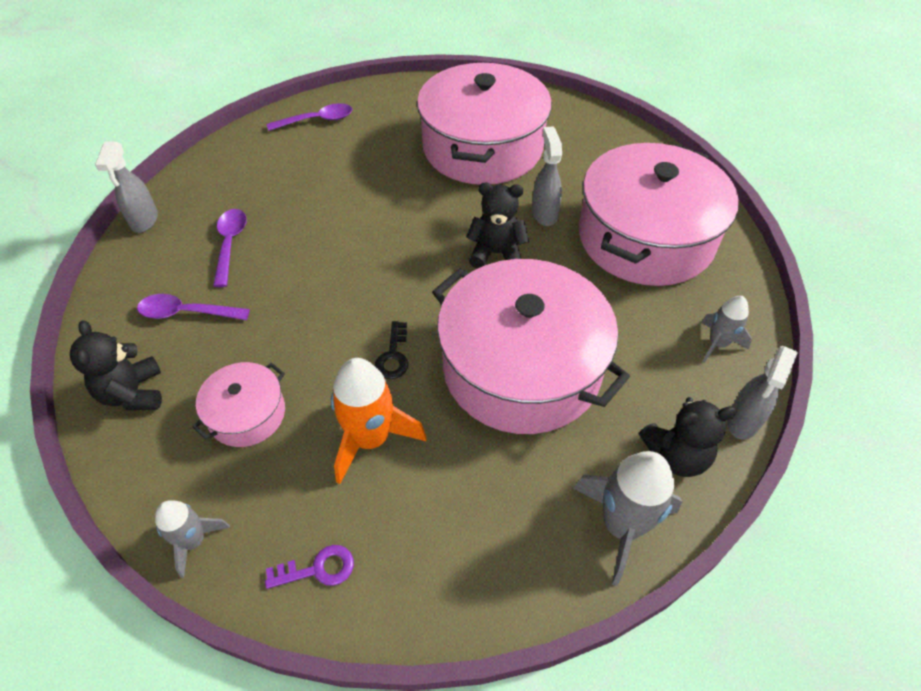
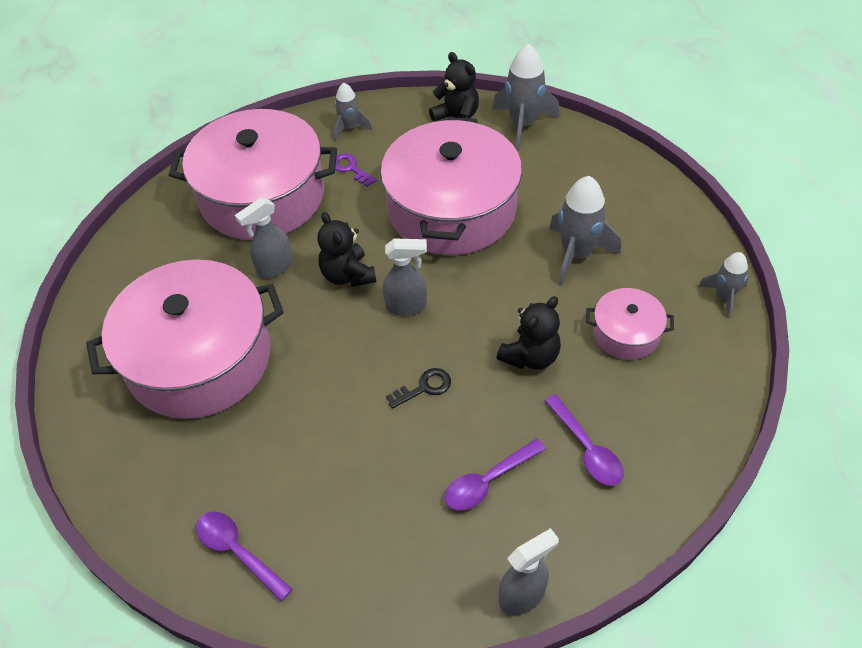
camera: 120 degrees left, 0 degrees up
black teddy bear [70,320,162,410] -> black teddy bear moved to [496,296,561,370]
purple key [265,545,354,589] -> purple key moved to [335,153,377,187]
orange rocket [331,358,427,484] -> grey rocket [549,176,621,286]
black key [375,321,408,379] -> black key moved to [386,368,451,409]
grey spray bottle [727,346,798,440] -> grey spray bottle moved to [382,238,427,316]

